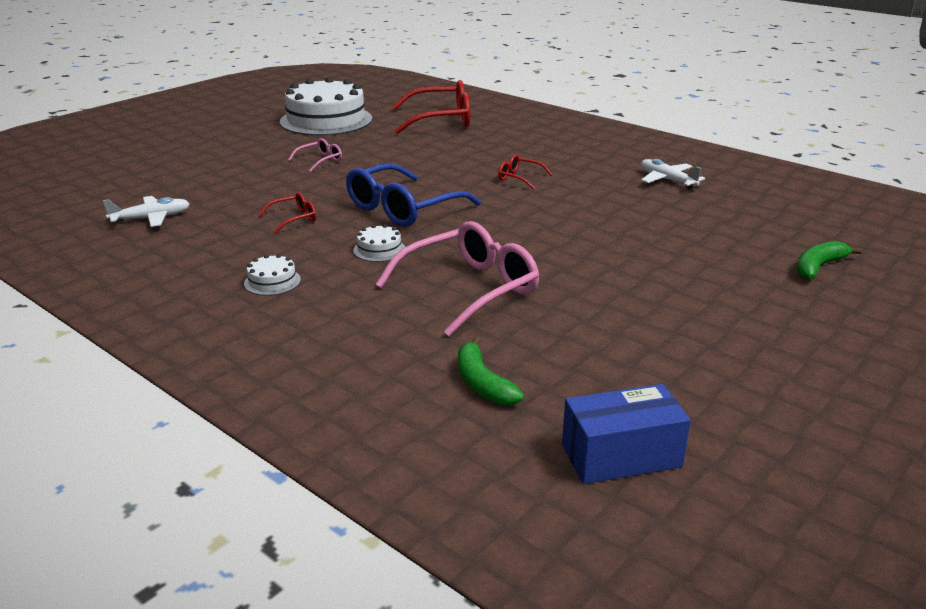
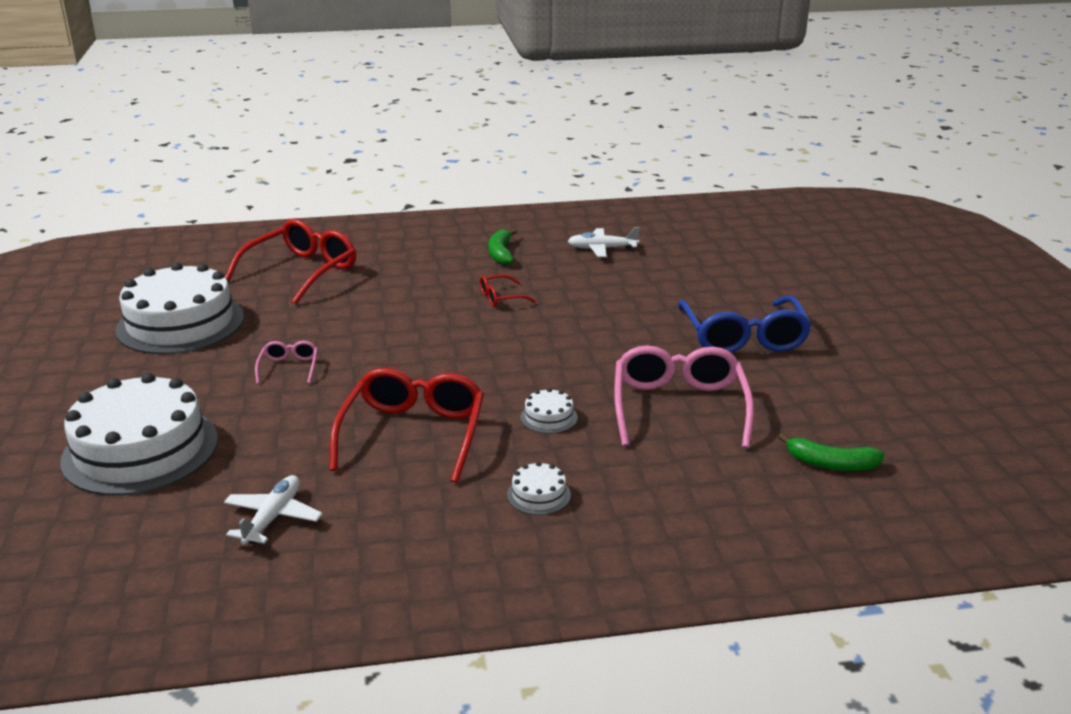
camera: 50 degrees left, 0 degrees up
red glasses [258,192,316,233] -> red glasses [329,368,484,483], size x2.15
blue glasses [346,163,481,227] -> blue glasses moved to [678,295,812,353]
blue box [562,384,691,484] -> none
green banana [797,241,862,280] -> green banana moved to [488,229,517,265]
none -> white cake [60,373,218,496]

